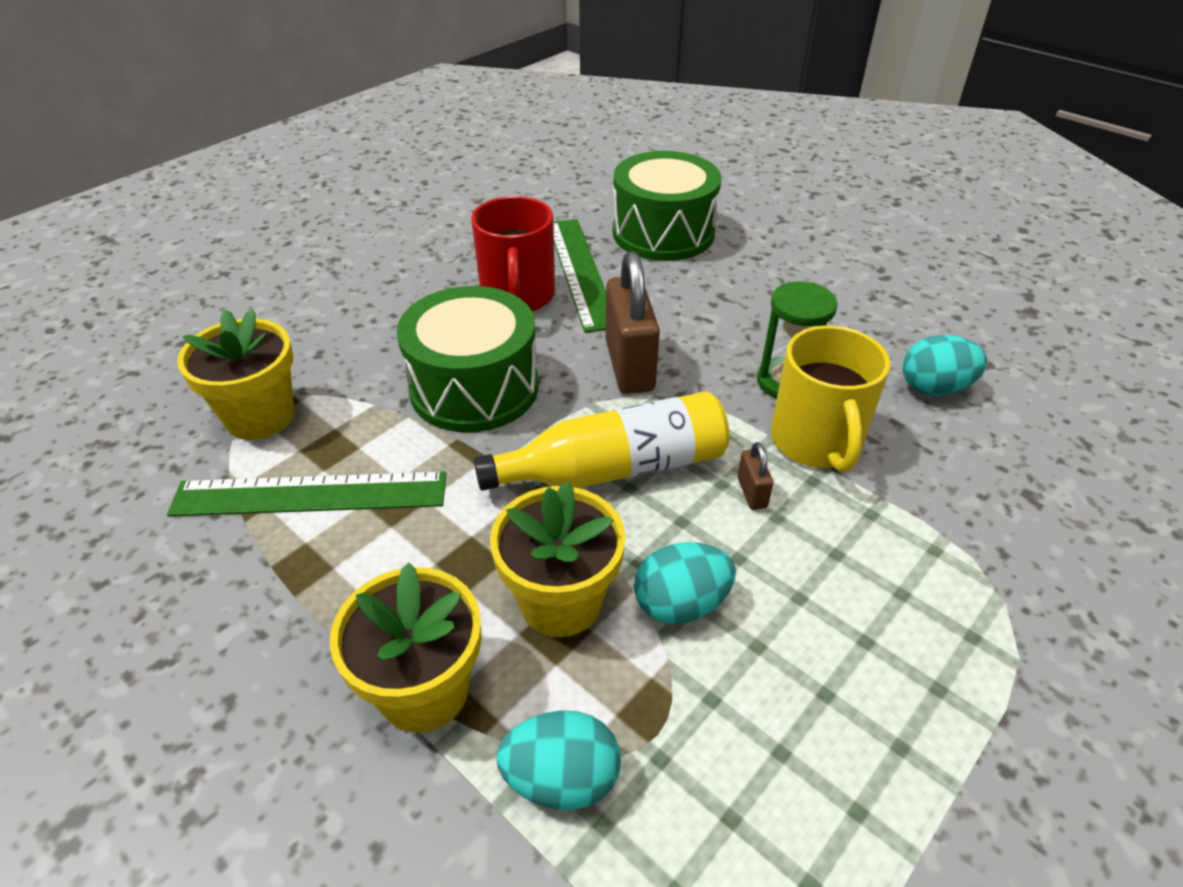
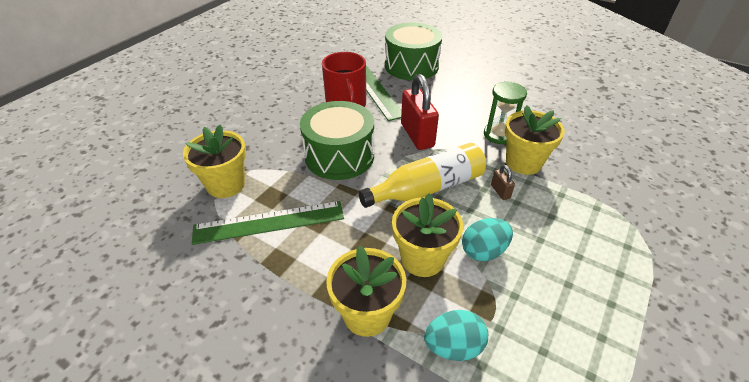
camera: 10 degrees left, 0 degrees up
brown padlock [605,251,660,394] -> red padlock [401,74,439,150]
yellow mug [771,326,890,473] -> yellow flower pot [505,105,565,175]
turquoise egg [902,335,988,396] -> none

